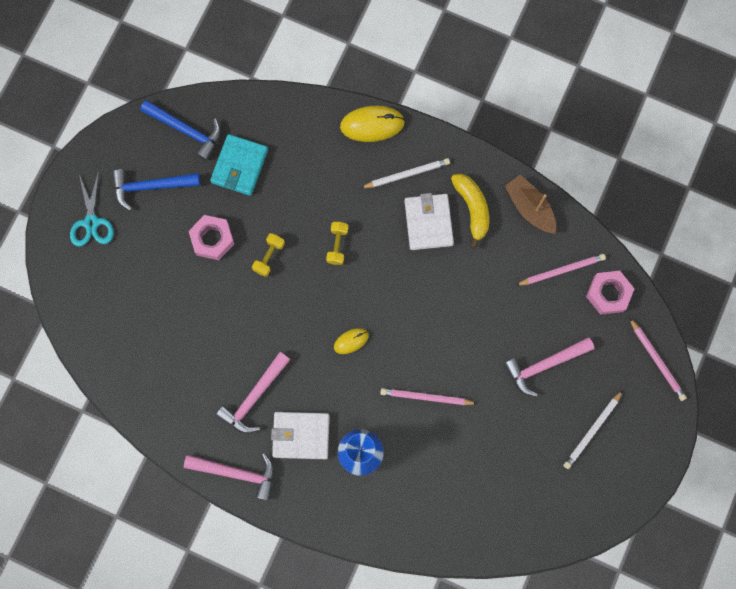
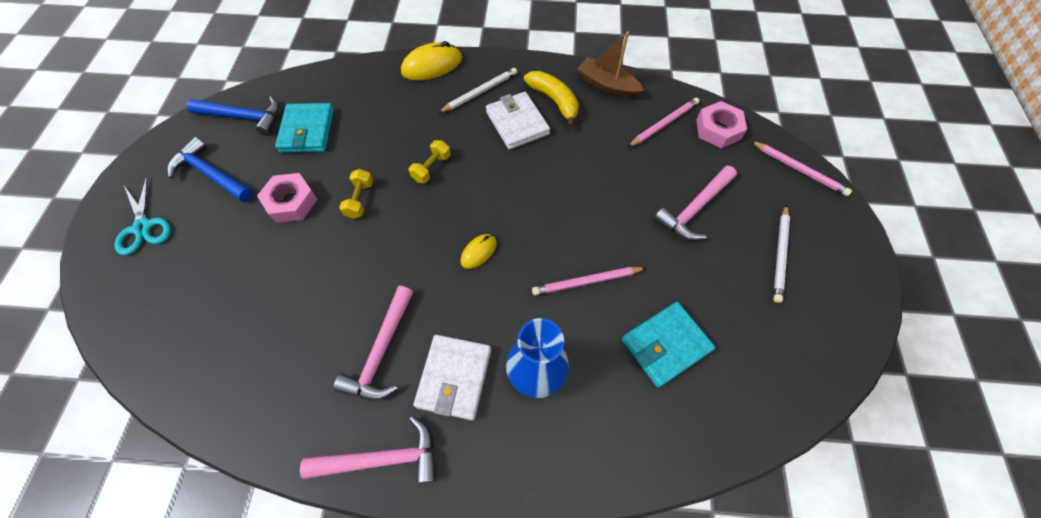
camera: 20 degrees left, 15 degrees down
blue hammer [112,169,200,211] -> blue hammer turned 60 degrees clockwise [168,137,253,202]
white wallet [271,412,330,459] -> white wallet turned 60 degrees counterclockwise [414,335,491,420]
yellow dumbbell [326,222,348,265] -> yellow dumbbell turned 45 degrees clockwise [409,140,451,183]
none -> turquoise wallet [622,302,715,388]

